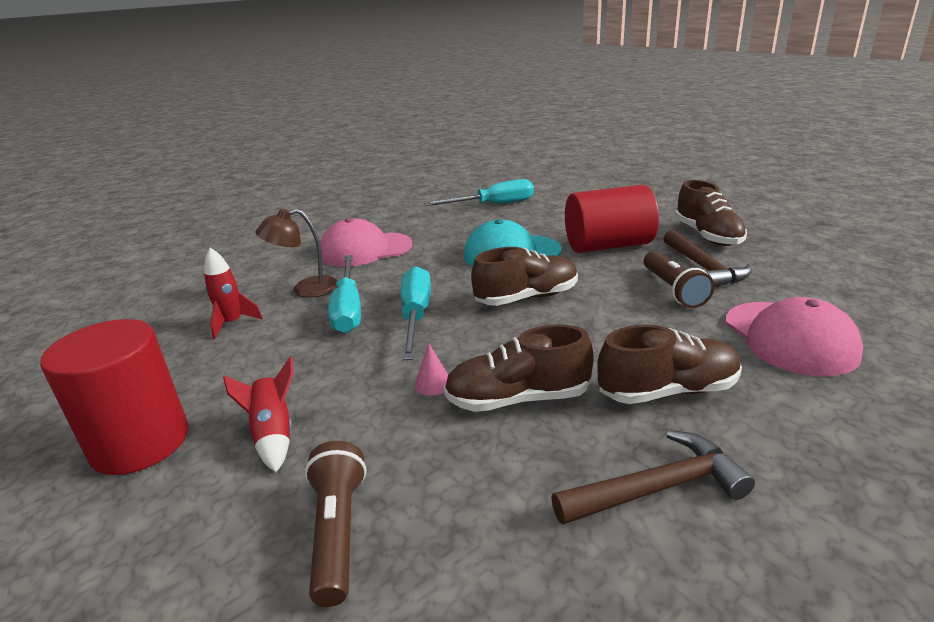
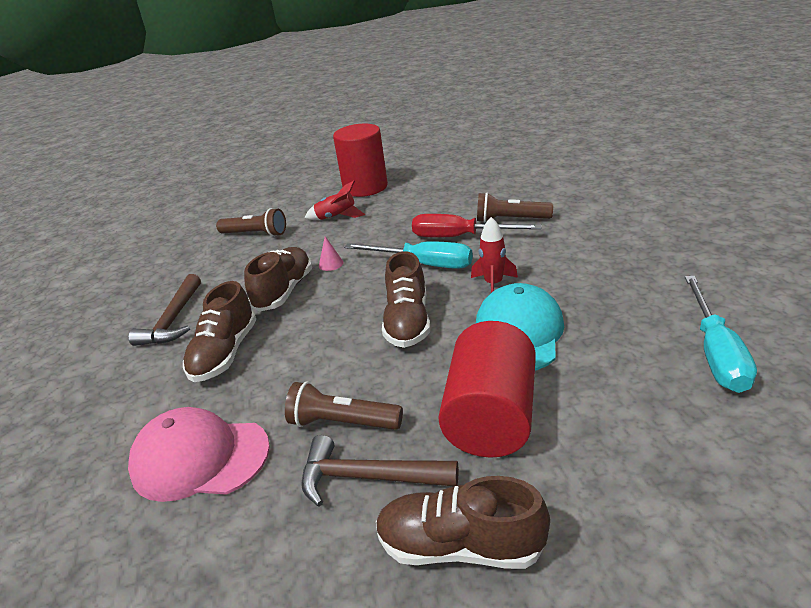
camera: 115 degrees right, 5 degrees up
red rocket [204,248,263,339] -> red rocket moved to [471,217,518,293]
brown lamp [255,209,338,298] -> brown flashlight [477,192,553,223]
pink cap [320,218,412,267] -> none
turquoise screwdriver [328,255,361,333] -> red screwdriver [412,214,542,237]

